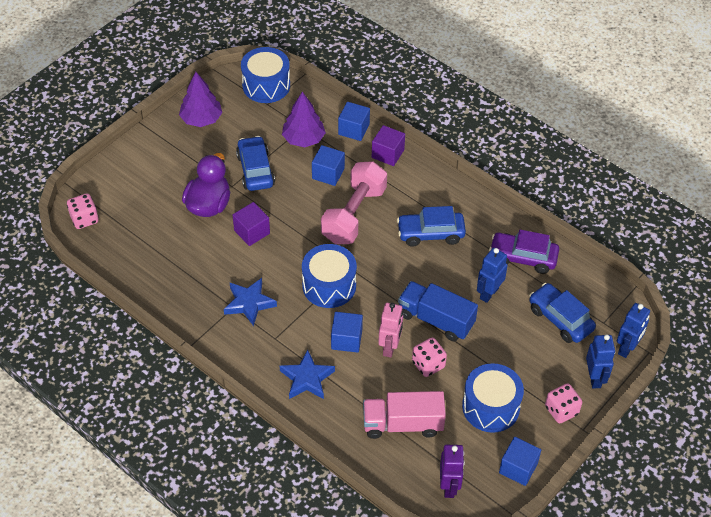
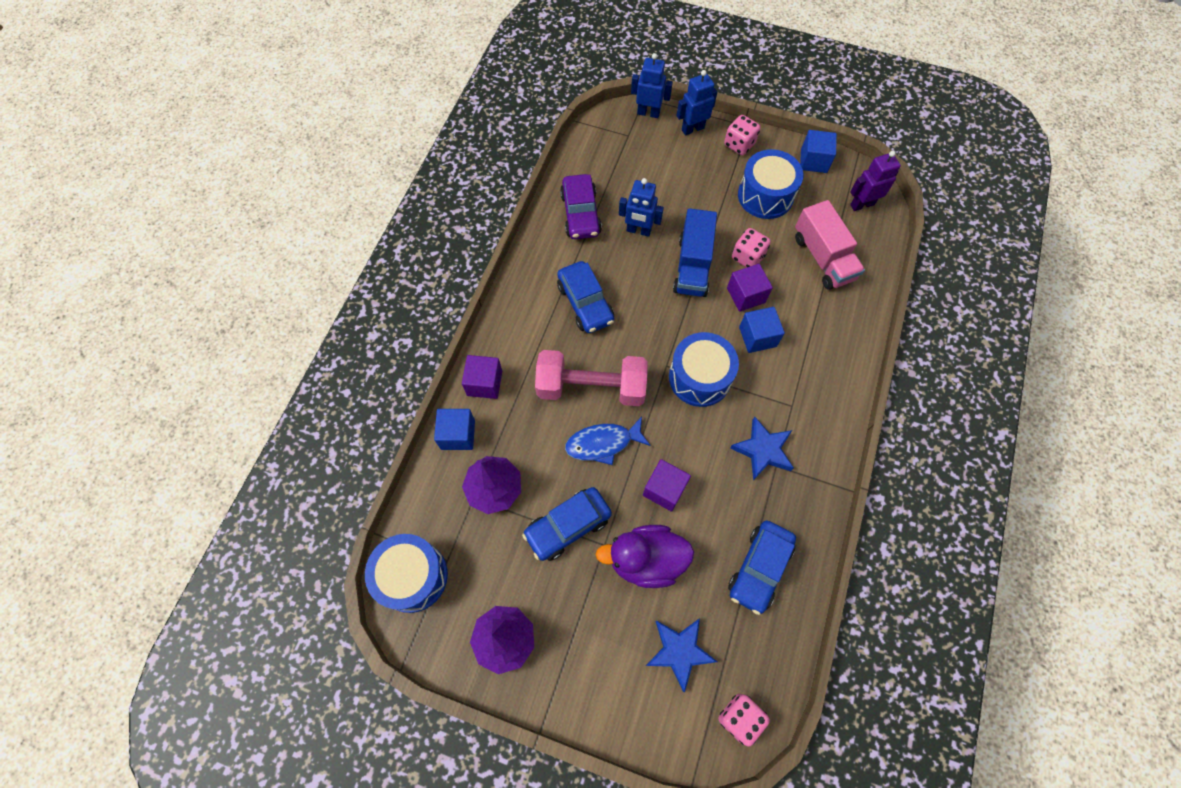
camera: 110 degrees left, 15 degrees up
blue star [280,349,335,399] -> blue star moved to [646,619,717,692]
blue cube [312,145,345,186] -> none
pink robot [378,303,403,358] -> purple cube [727,264,773,312]
blue car [529,283,596,343] -> blue car moved to [728,520,796,615]
none -> blue fish [565,417,651,465]

